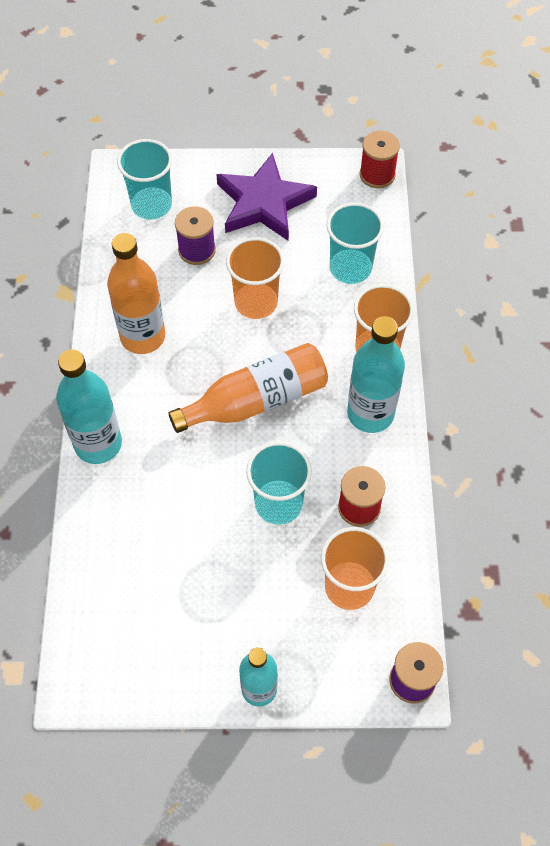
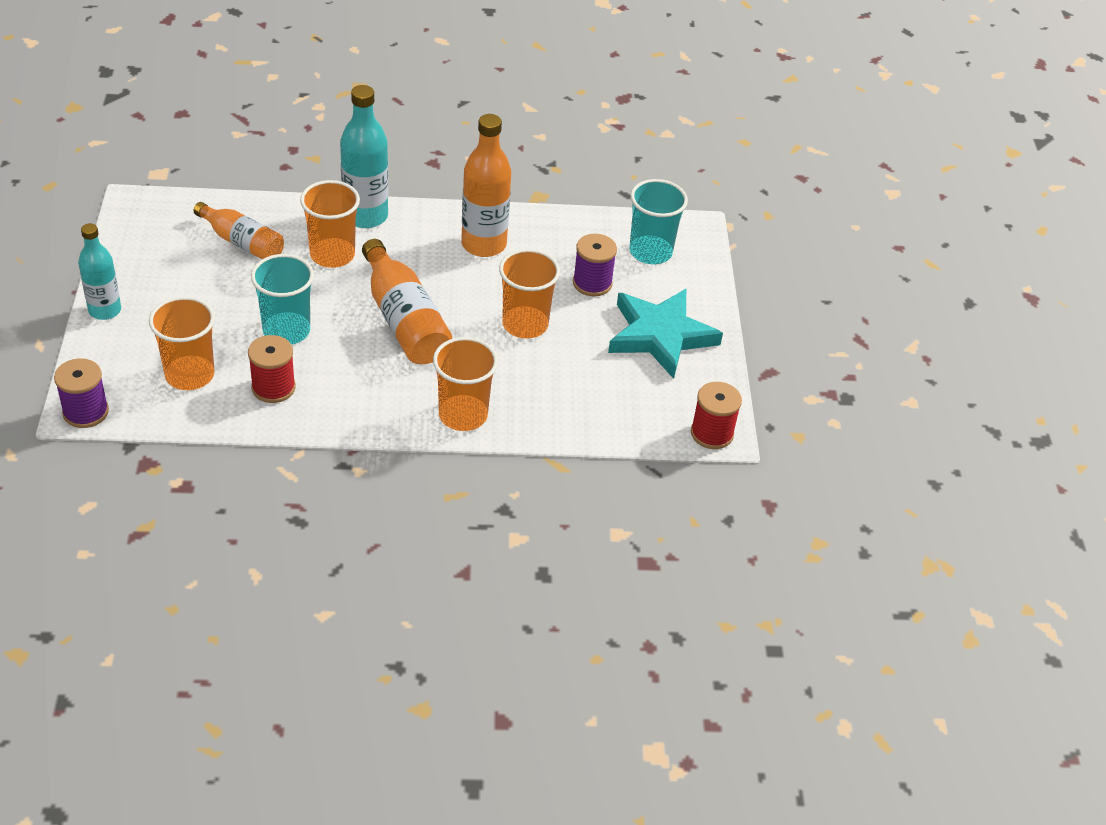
camera: 85 degrees right, 15 degrees down
purple star [216,153,317,241] -> turquoise star [608,289,723,379]
turquoise cup [327,202,384,284] -> none
turquoise bottle [347,316,405,433] -> none
none -> orange bottle [194,202,284,259]
none -> orange cup [300,180,360,268]

